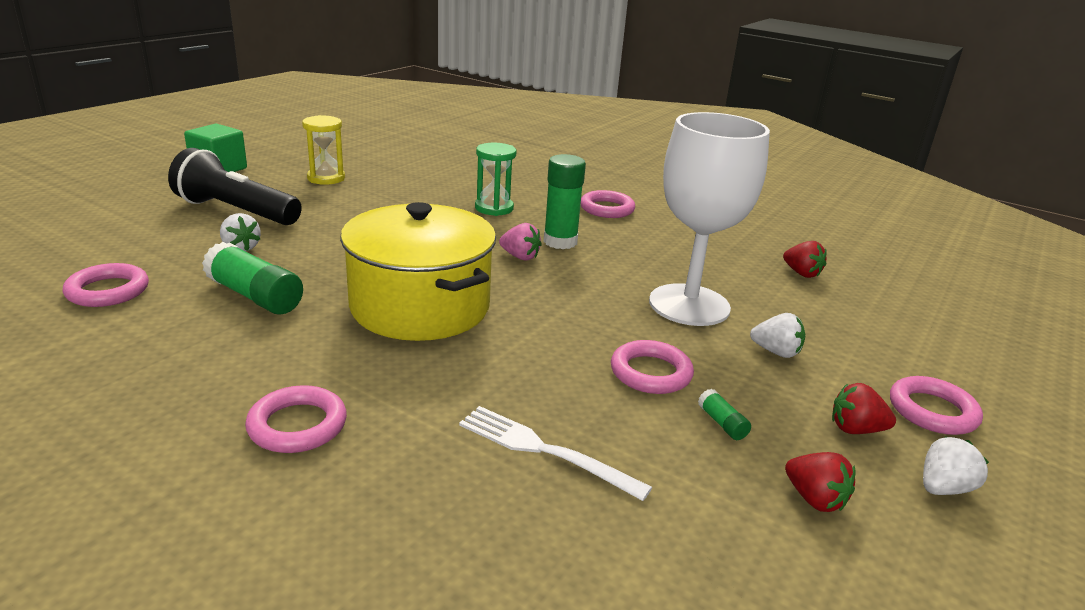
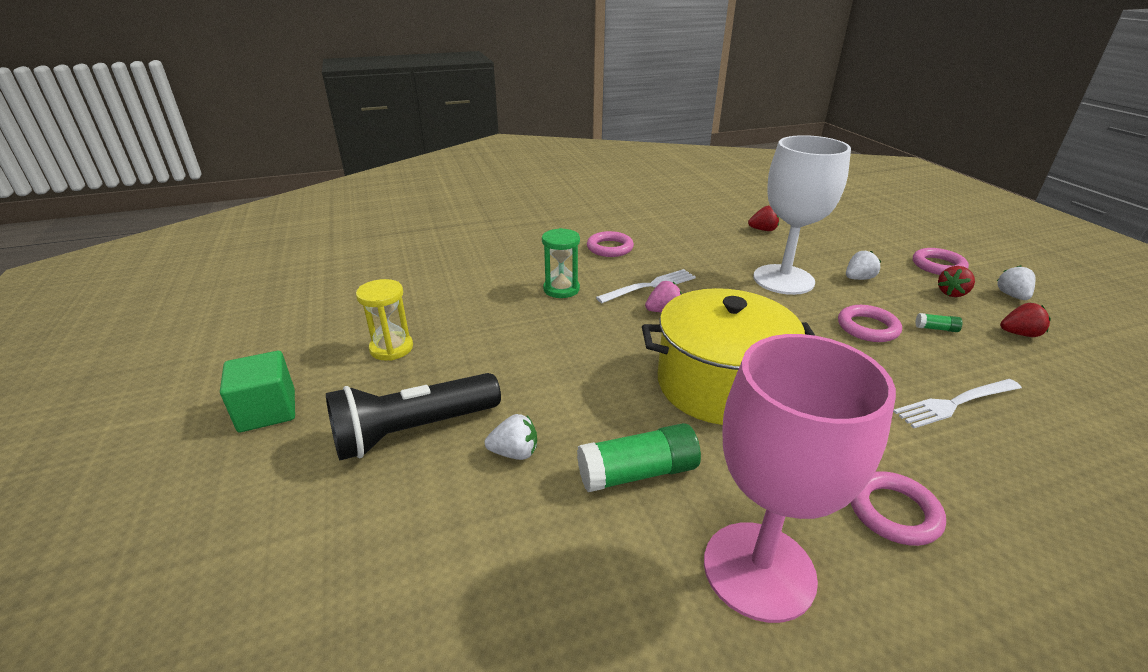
camera: 50 degrees left, 5 degrees up
pink ring [62,263,149,307] -> none
green glue stick [543,154,586,249] -> white fork [596,269,696,303]
none -> pink goblet [704,334,896,623]

